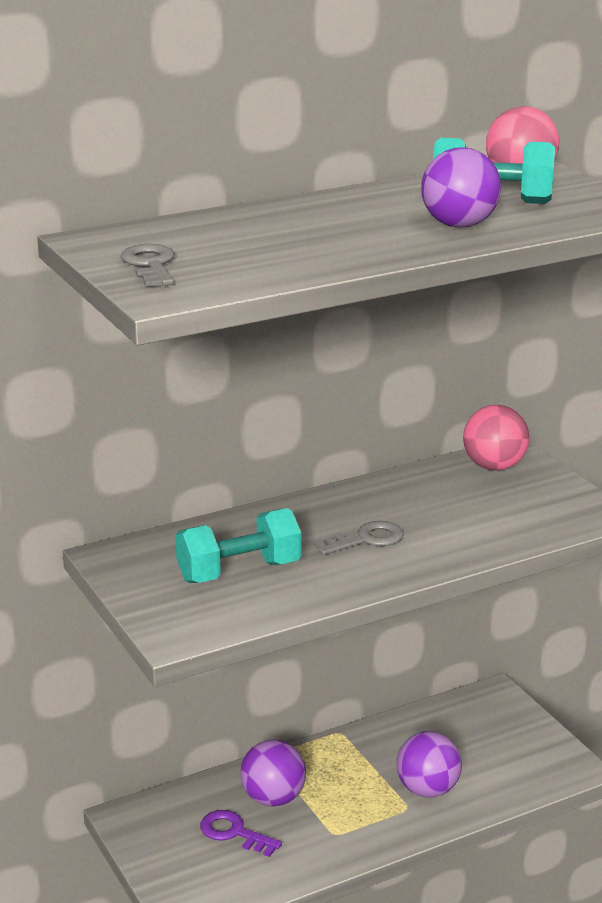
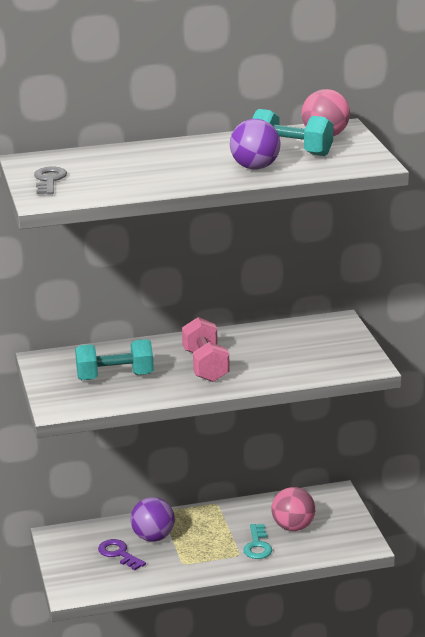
camera: 15 degrees right, 0 degrees up
grey key [313,521,404,555] -> pink dumbbell [182,317,230,382]
purple ball [396,731,462,798] -> turquoise key [243,524,272,559]
pink ball [463,405,529,471] -> pink ball moved to [271,487,315,531]

